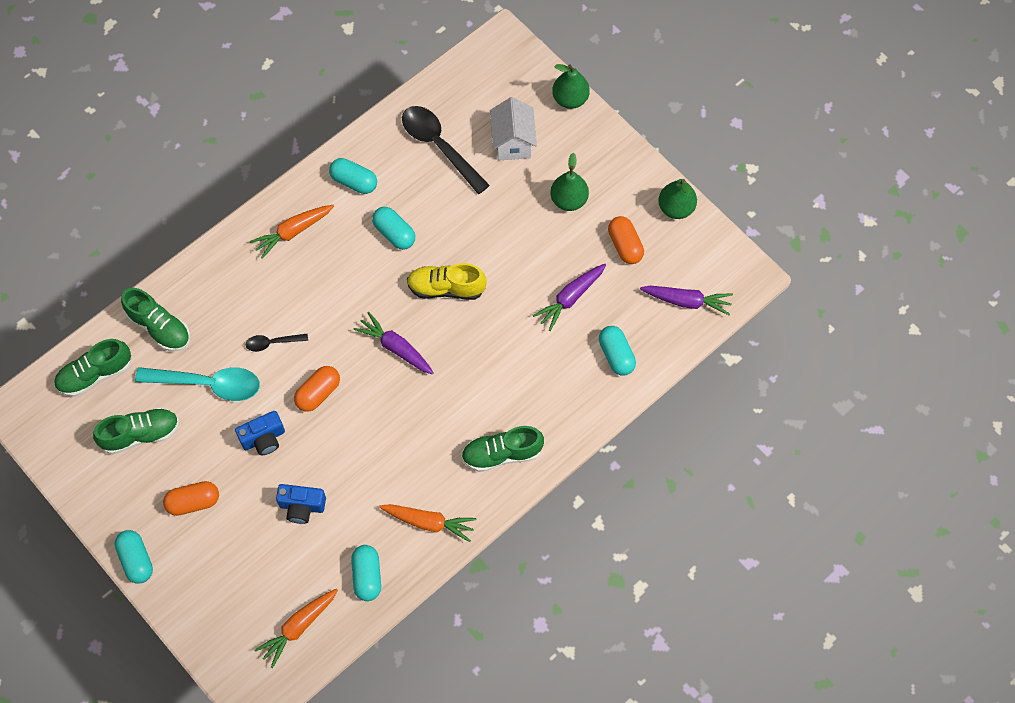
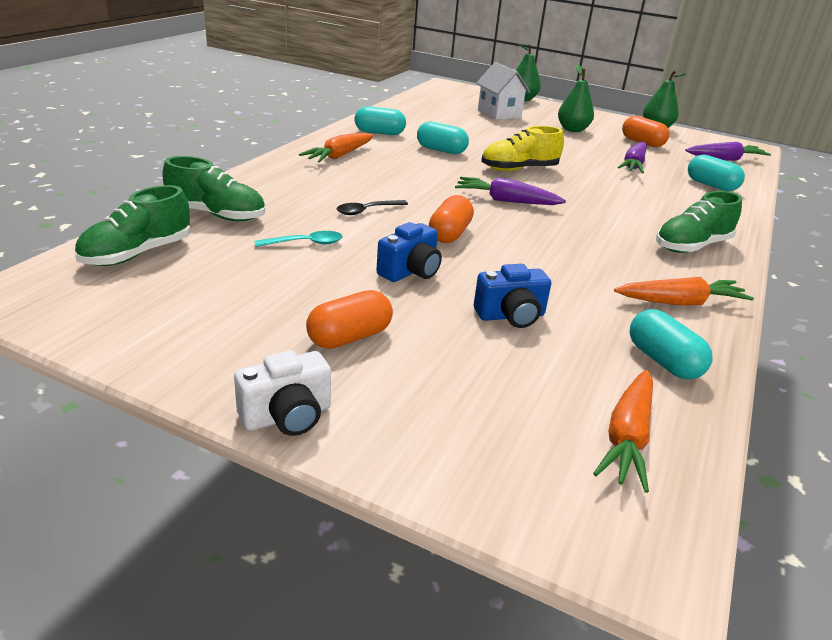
camera: 25 degrees left, 35 degrees down
green shoe [93,407,179,454] -> none
turquoise capsule [114,530,153,584] -> white camera [234,350,331,436]
turquoise spoon [135,367,260,401] -> turquoise spoon [254,231,342,247], size x0.50
black spoon [402,106,490,194] -> none

